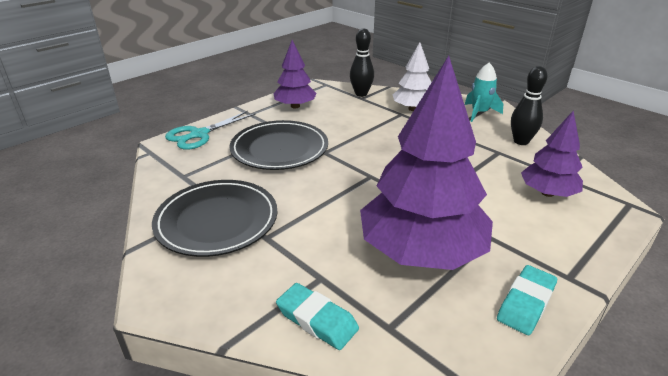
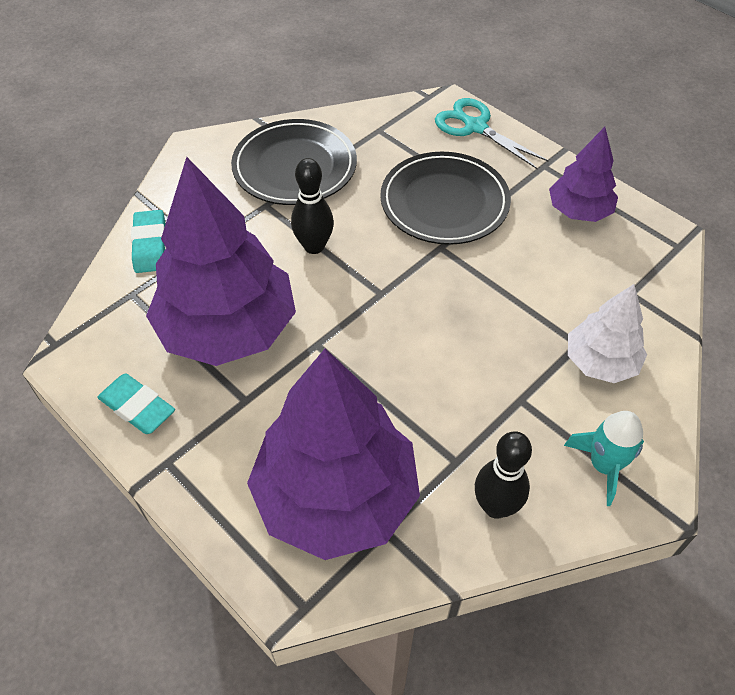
camera: 90 degrees right, 20 degrees up
turquoise eraser [276,283,359,350] -> turquoise eraser turned 45 degrees counterclockwise [131,210,166,273]
black bowling pin [350,29,374,97] -> black bowling pin moved to [291,158,334,254]
purple tree [521,111,583,197] -> purple tree [247,349,420,560], size x1.88

